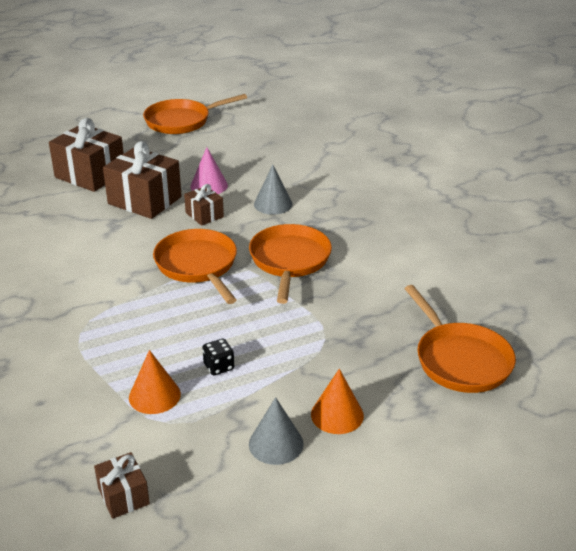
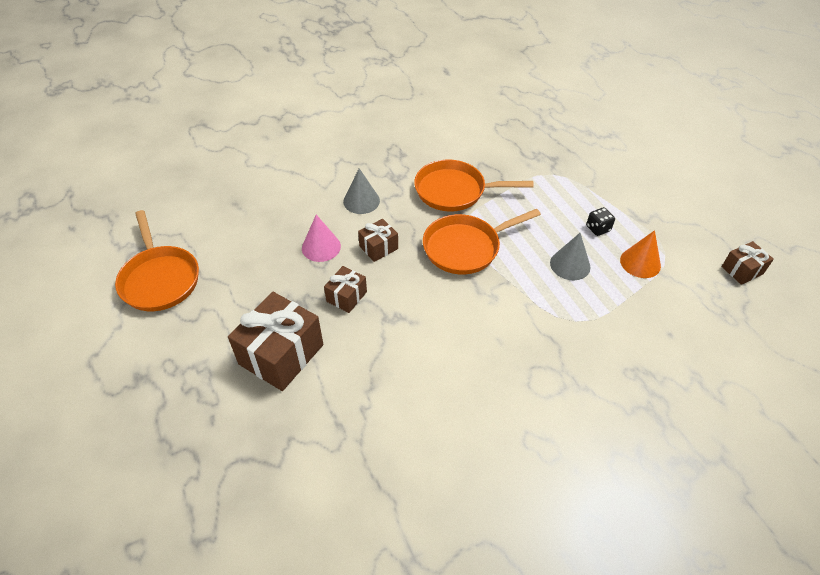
camera: 90 degrees left, 15 degrees up
brown gift [103,141,182,219] -> brown gift [324,266,367,313], size x0.53
grey cone [249,397,304,465] -> grey cone moved to [550,233,590,280]
orange cone [311,369,364,434] -> none
orange pan [404,285,516,393] -> none

